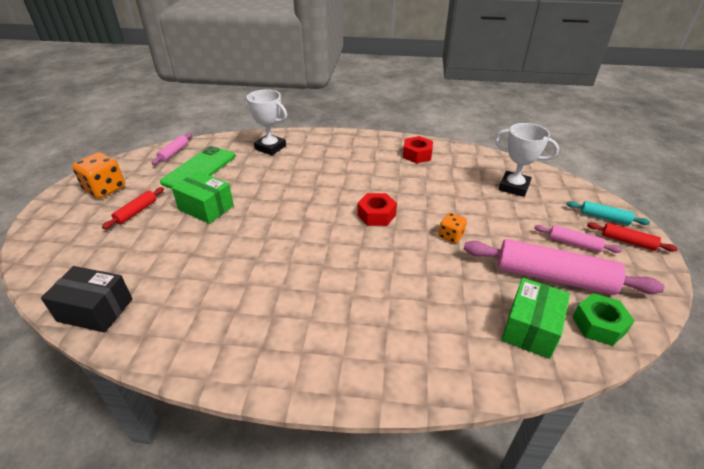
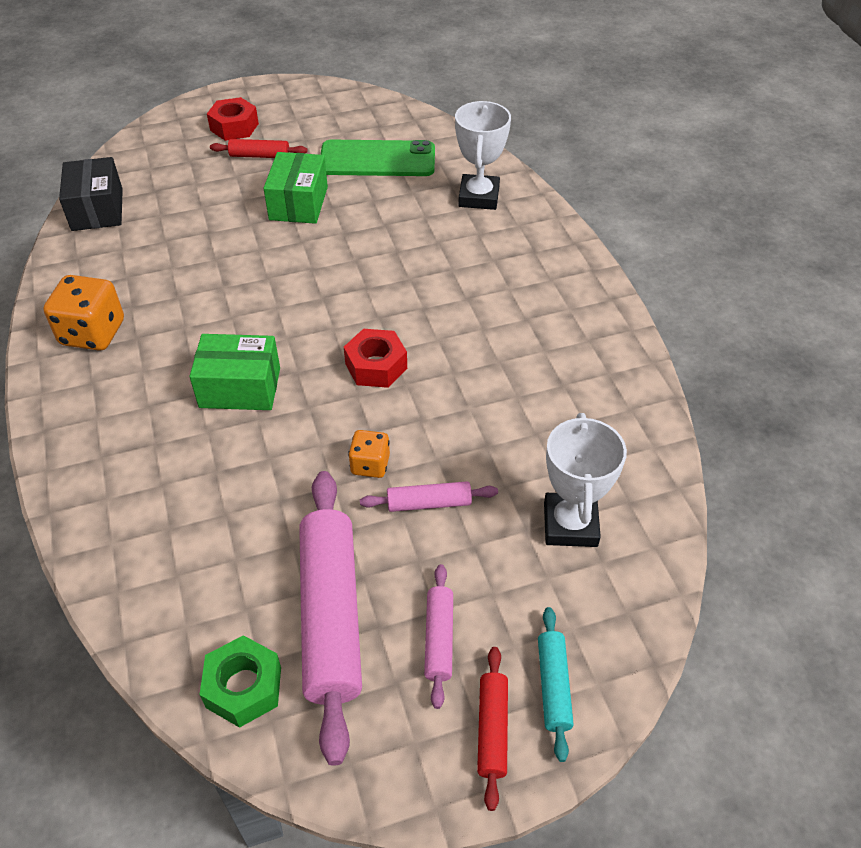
camera: 65 degrees right, 10 degrees up
orange dice [72,152,125,198] -> orange dice moved to [43,275,124,351]
pink rolling pin [152,133,192,165] -> pink rolling pin moved to [360,481,498,512]
red nut [403,136,433,163] -> red nut moved to [207,97,259,141]
green box [502,278,570,359] -> green box moved to [189,334,280,410]

